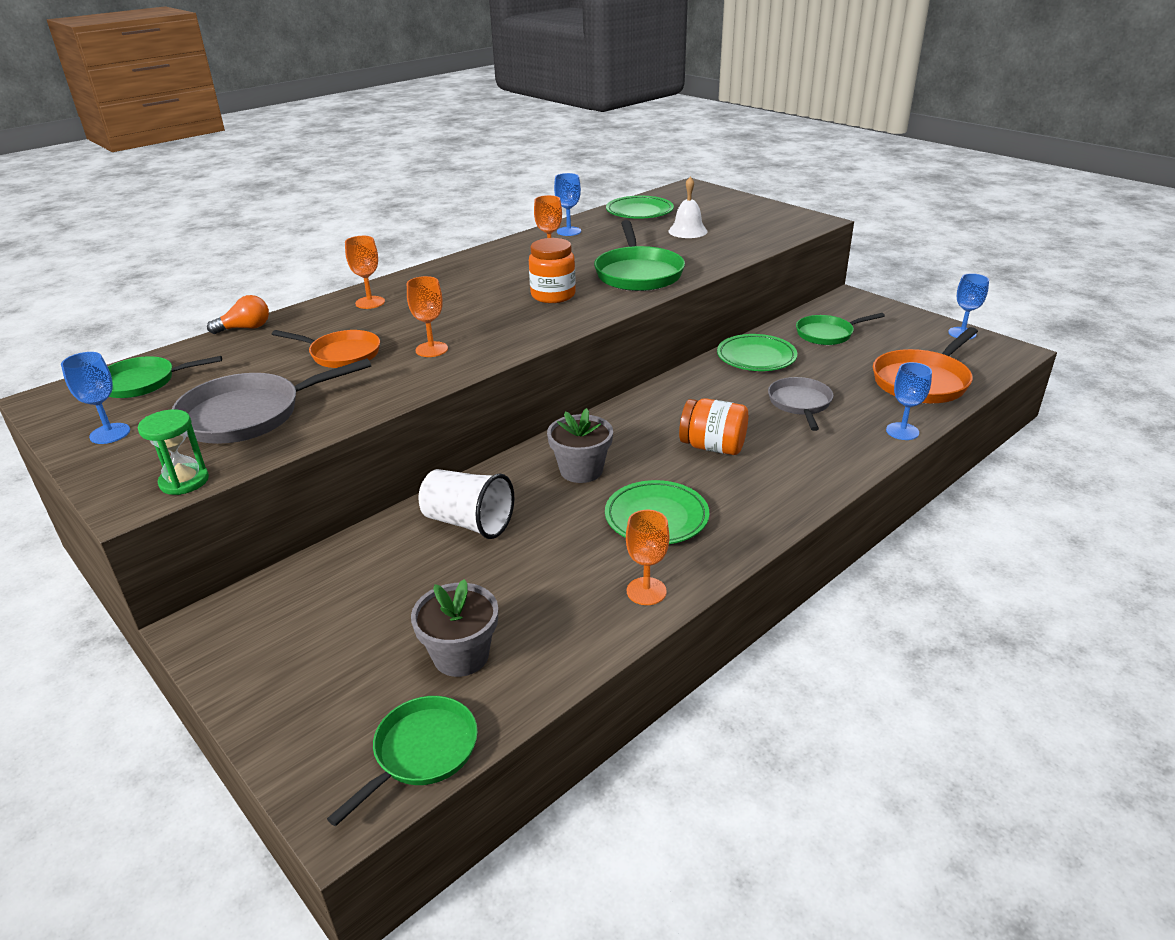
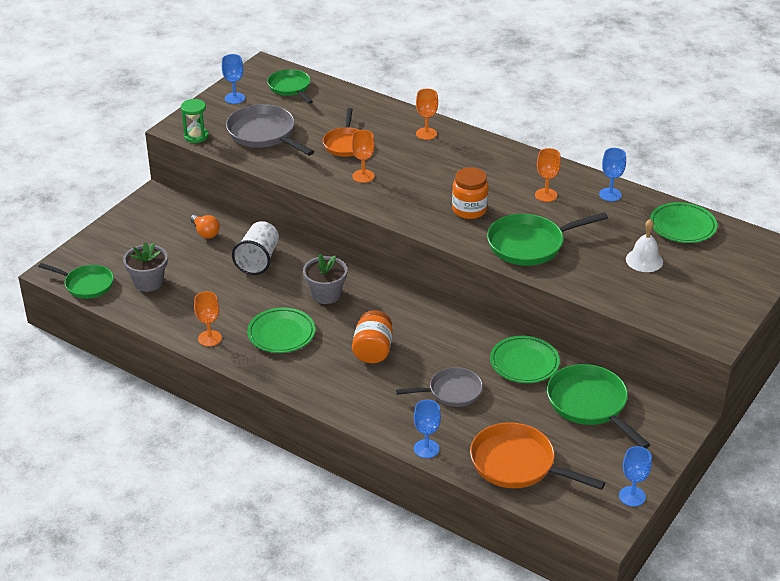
camera: 75 degrees right, 5 degrees up
orange light bulb [207,295,269,334] -> orange light bulb moved to [190,214,220,238]
green pan [796,313,885,345] -> green pan [547,364,650,448], size x1.52

